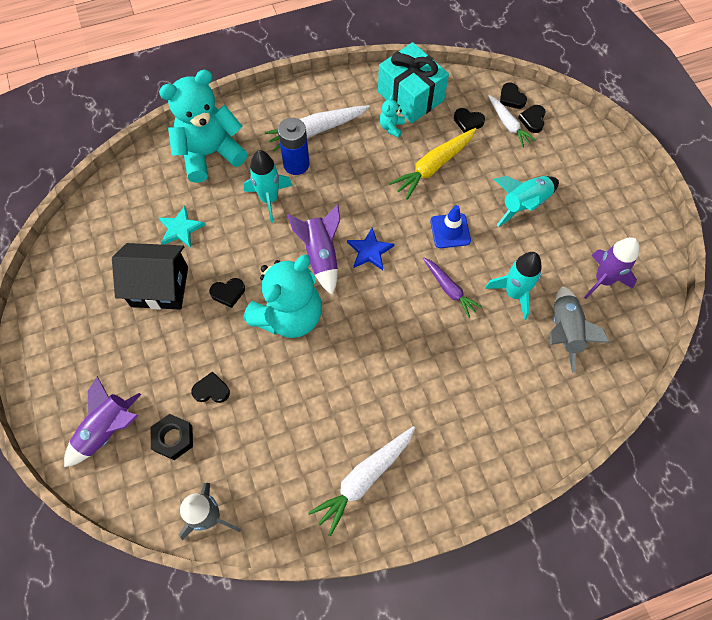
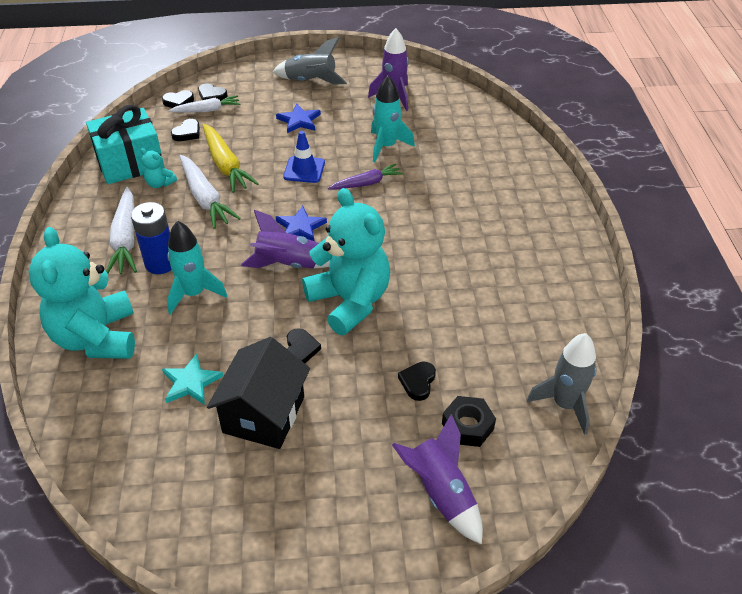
camera: 75 degrees left, 20 degrees down
white carrot [308,426,415,536] -> white carrot moved to [180,155,241,229]
turquoise rocket [494,176,559,227] -> blue star [276,104,321,133]
grey rocket [550,286,610,373] -> grey rocket moved to [273,37,347,84]

